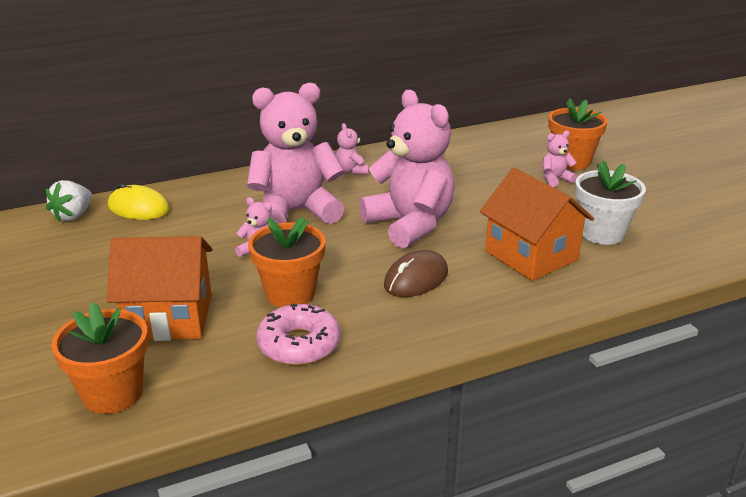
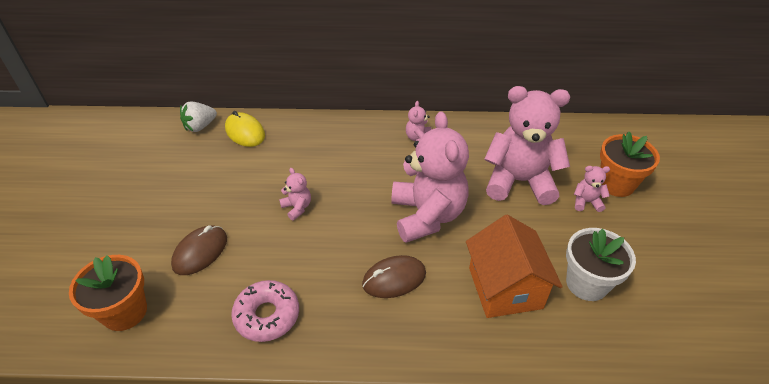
camera: 25 degrees right, 15 degrees up
orange house [107,236,213,341] -> brown mouse [171,225,227,275]
pink teddy bear [247,83,345,224] -> pink teddy bear moved to [484,86,570,205]
orange flower pot [248,217,325,307] -> none

